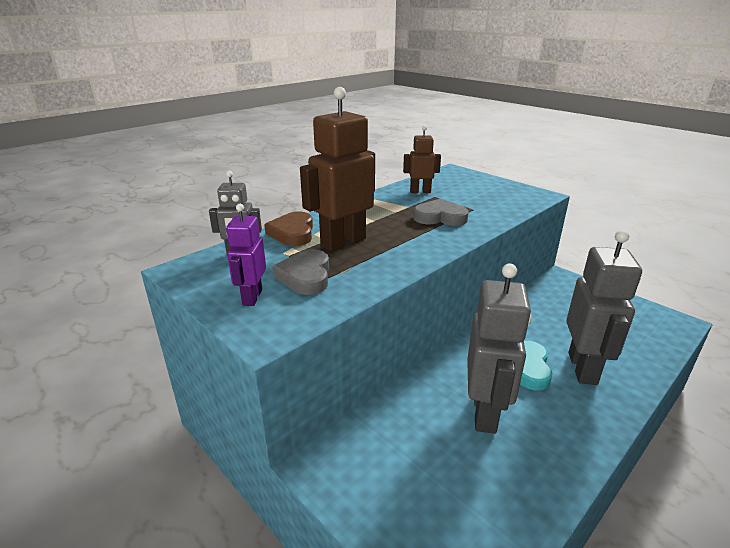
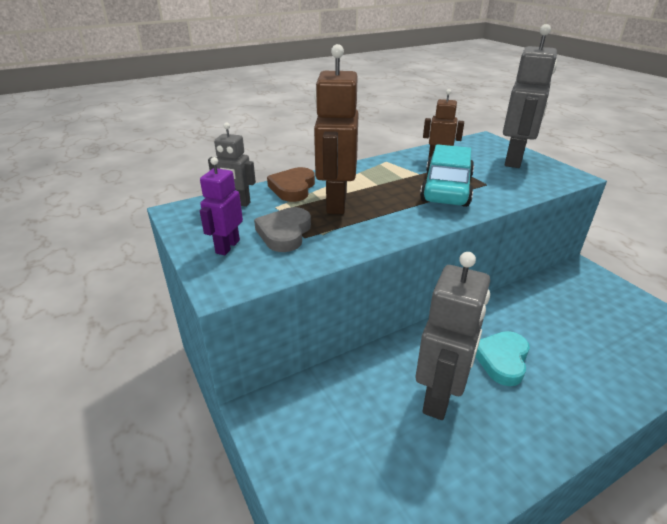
camera: 15 degrees right, 5 degrees up
brown robot [300,87,375,252] -> brown robot turned 60 degrees counterclockwise [314,44,359,214]
grey heart [413,198,469,226] -> turquoise car [420,144,474,207]
grey robot [566,230,642,385] -> grey robot moved to [503,24,557,168]

